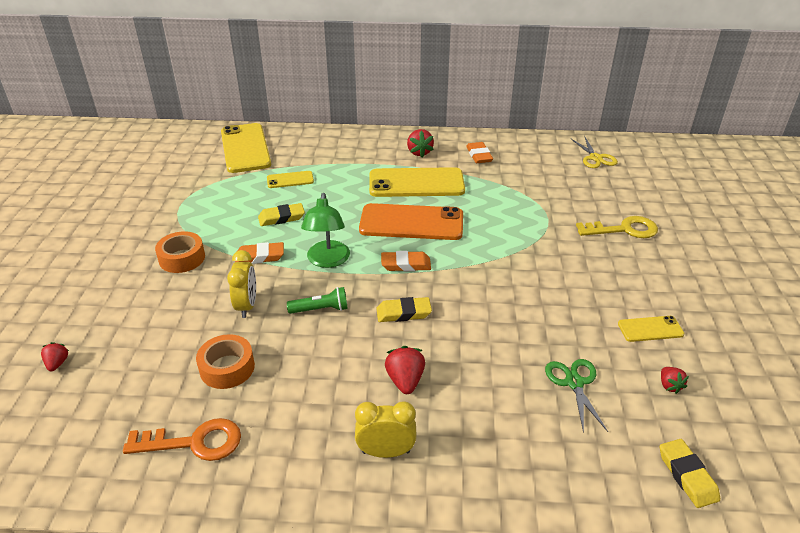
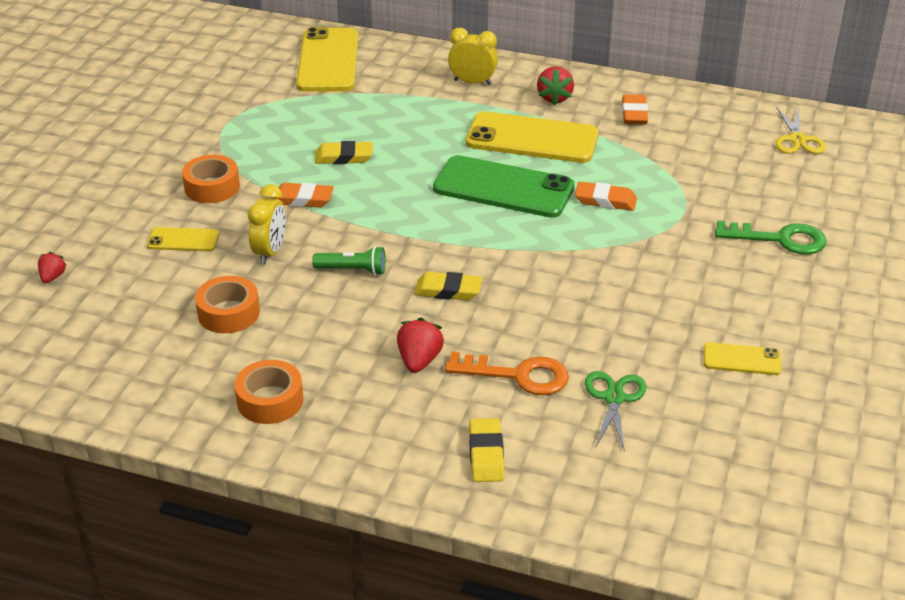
camera: 15 degrees right, 0 degrees up
orange key [123,418,241,461] -> orange key moved to [445,352,569,395]
yellow phone [267,171,314,188] -> yellow phone moved to [147,227,219,251]
green lamp [301,193,350,268] -> none
yellow clock [355,402,417,458] -> yellow clock moved to [448,28,498,85]
orange phone [359,203,463,240] -> green phone [433,155,575,218]
orange eraser [381,251,431,271] -> orange eraser moved to [575,182,637,211]
yellow key [576,216,658,238] -> green key [715,221,827,255]
yellow eraser [660,439,720,508] -> yellow eraser moved to [469,418,504,482]
red strawberry [661,367,689,394] -> none
none -> orange tape [234,360,304,424]

